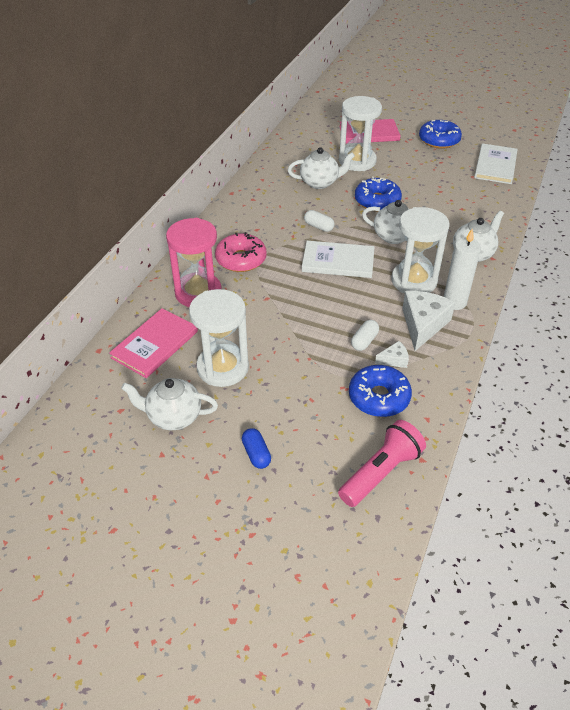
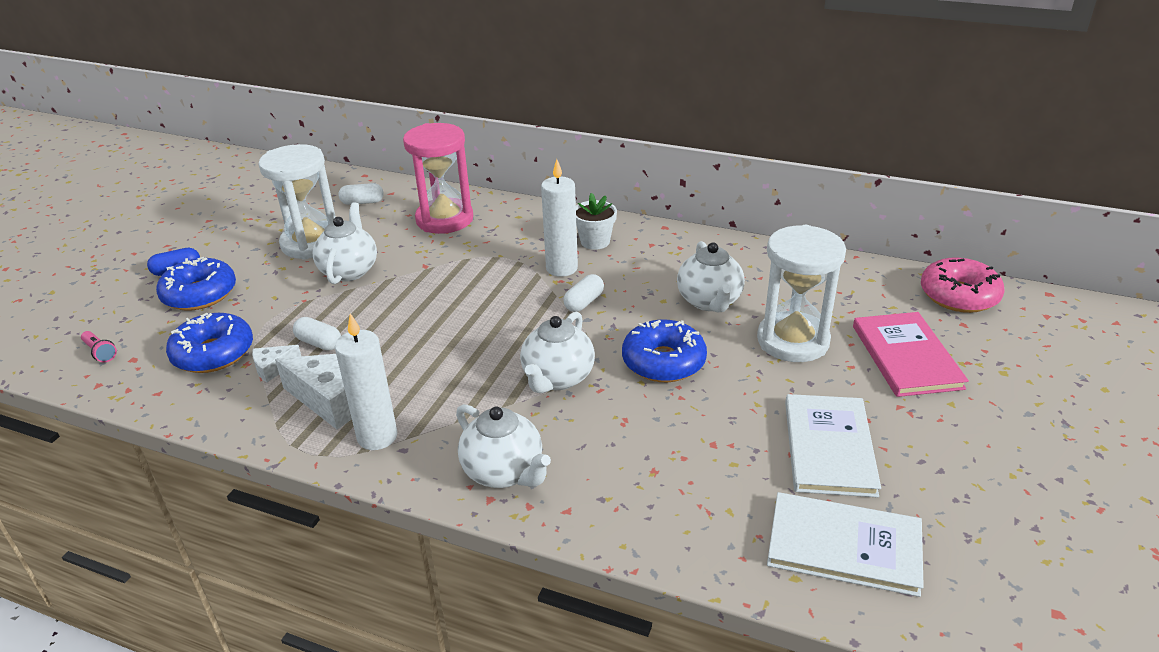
camera: 90 degrees right, 10 degrees down
pink book [109,308,198,378] -> white capsule [338,183,384,205]
white teapot [121,378,218,430] -> white teapot moved to [313,202,377,284]
pink donut [215,232,267,272] -> pink donut moved to [921,257,1004,313]
white book [302,241,374,278] -> white book moved to [785,394,881,497]
pink flashlight [338,420,426,507] -> pink flashlight [81,331,117,362], size x0.44
white cheese [375,341,409,368] -> white cheese turned 75 degrees clockwise [252,345,301,382]
white hourglass [391,207,450,293] -> none
blue donut [419,120,462,149] -> blue donut moved to [156,257,236,311]
none -> white candle [541,159,578,277]
none -> white flower pot [576,193,617,250]

